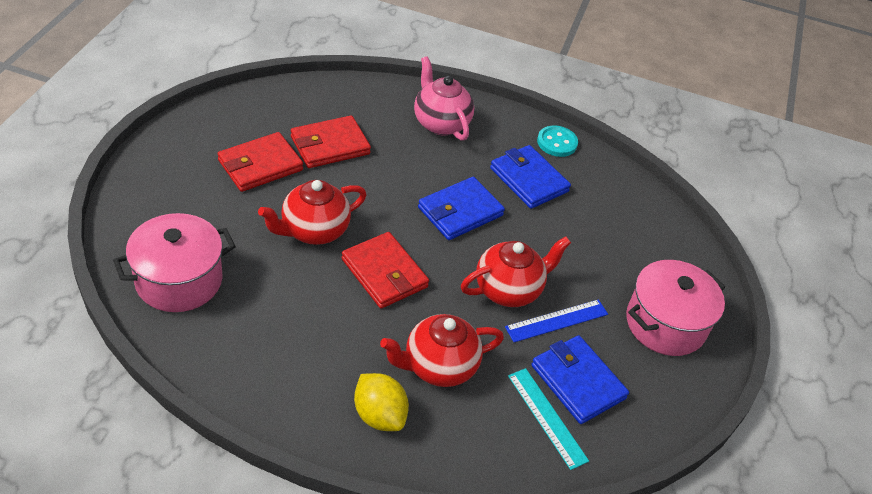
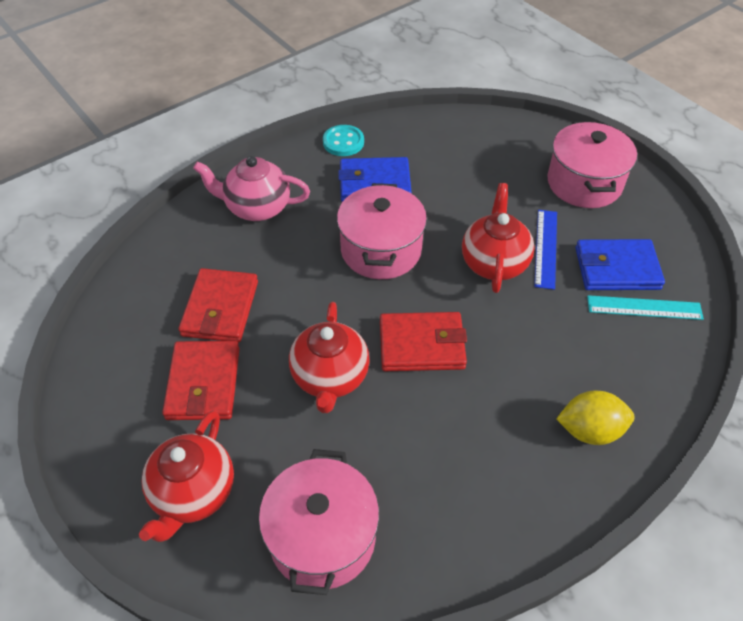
camera: 50 degrees left, 5 degrees up
red teapot [380,314,504,387] -> red teapot moved to [139,411,234,542]
blue wallet [418,177,505,240] -> pink pot [337,183,427,279]

